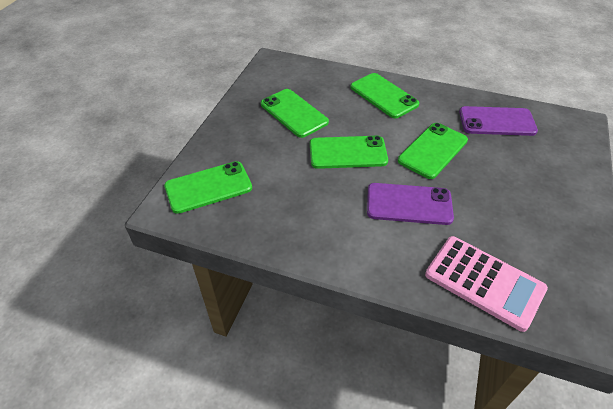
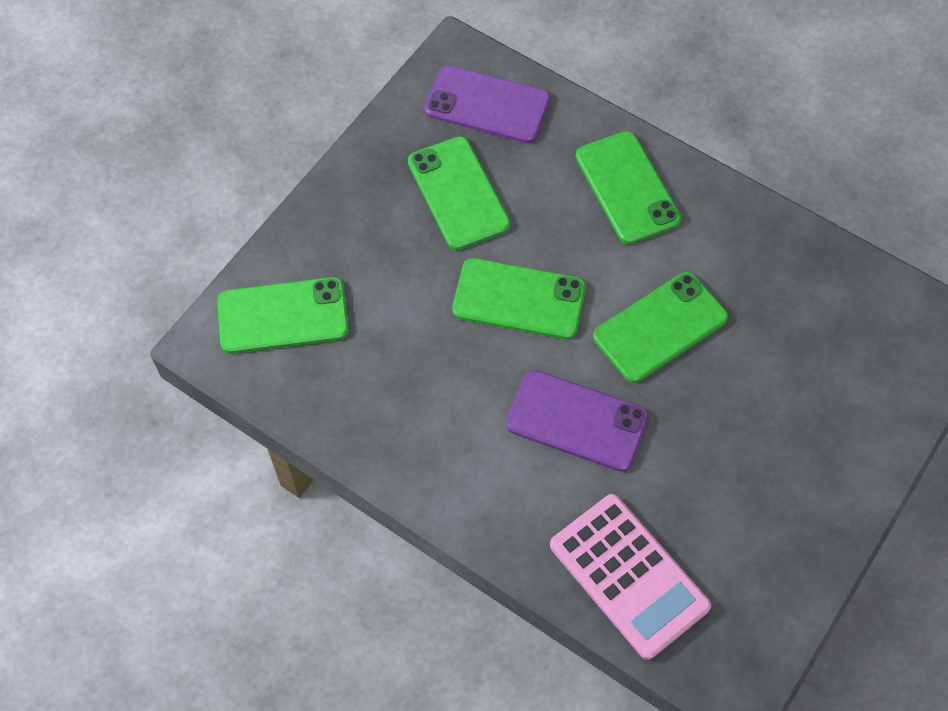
camera: 15 degrees right, 15 degrees up
purple phone [459,106,538,136] -> purple phone moved to [424,65,550,143]

